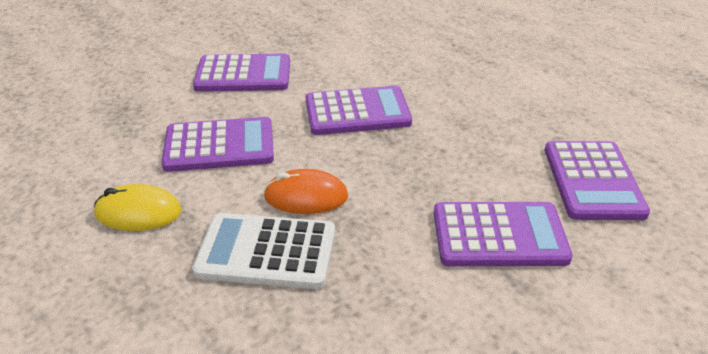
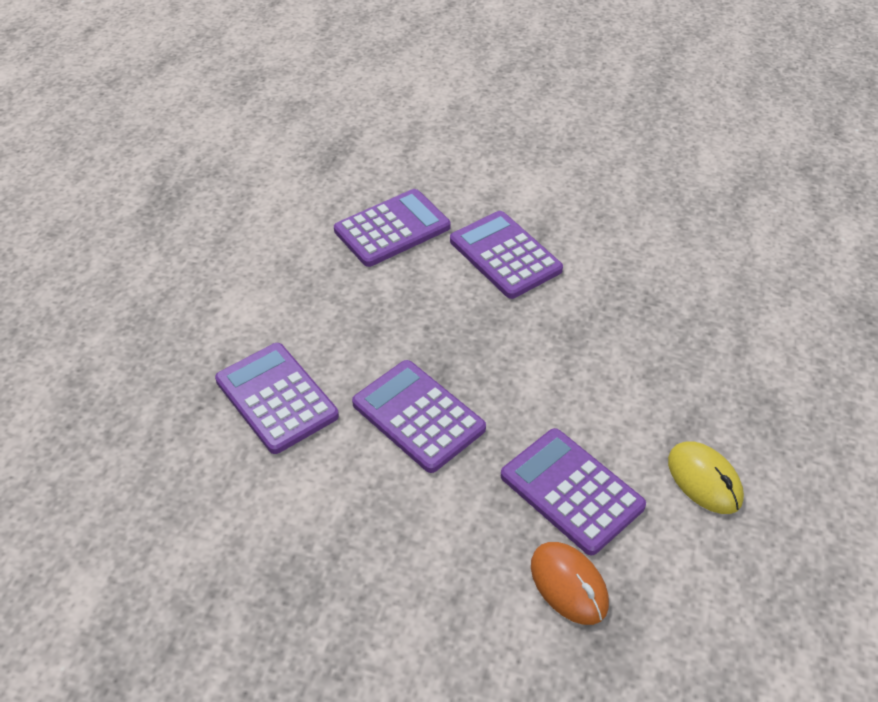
camera: 125 degrees left, 10 degrees up
white calculator [192,213,335,289] -> none
purple calculator [193,54,290,92] -> purple calculator moved to [215,343,339,454]
orange mouse [263,169,348,214] -> orange mouse moved to [531,542,609,625]

